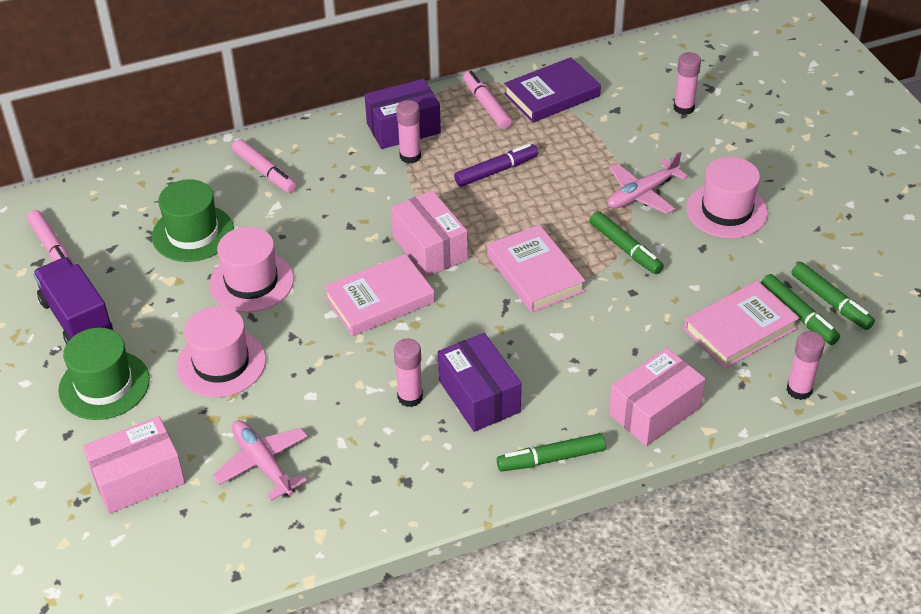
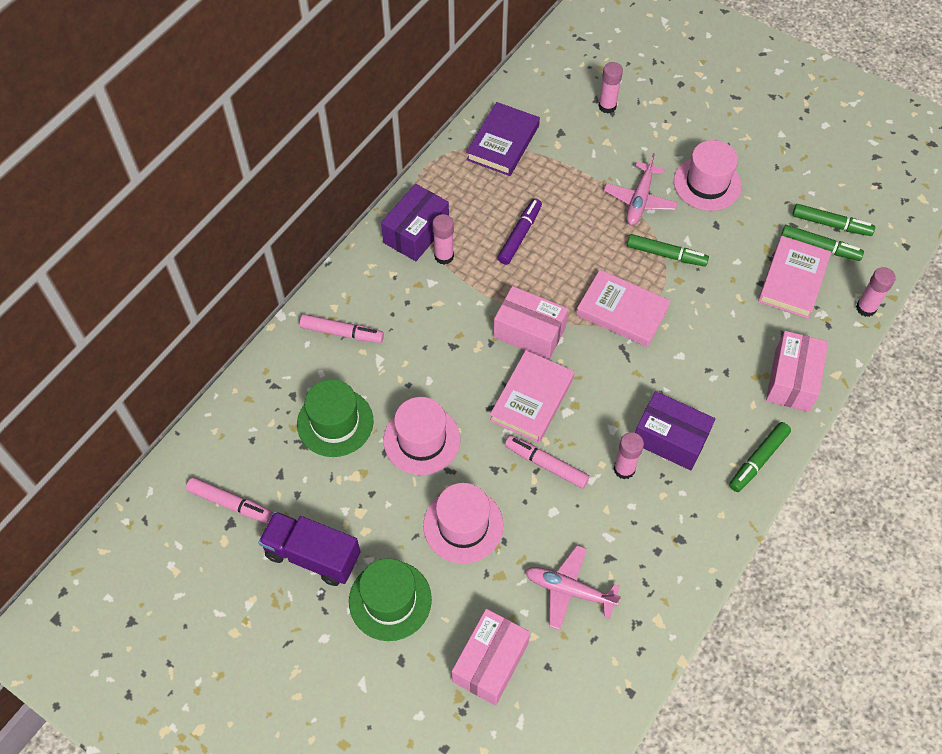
camera: 35 degrees left, 15 degrees up
pink marker [463,71,512,129] -> pink marker moved to [505,435,589,488]

